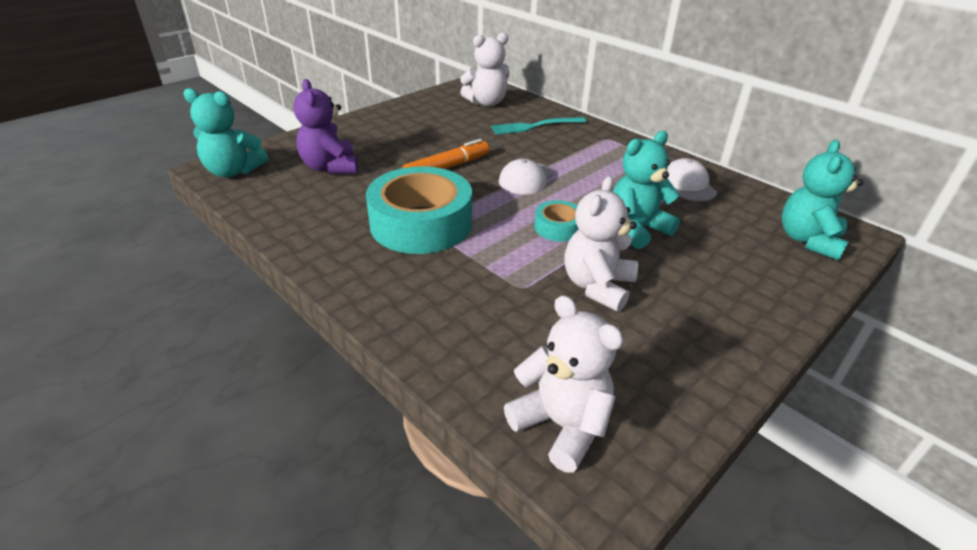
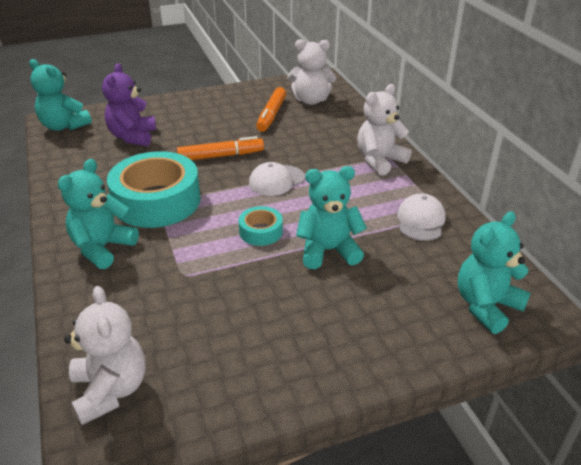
camera: 25 degrees right, 0 degrees up
turquoise fork [491,117,586,134] -> none
white teddy bear [564,176,638,312] -> white teddy bear moved to [358,84,411,176]
none -> turquoise teddy bear [58,159,139,269]
none -> orange marker [256,87,286,132]

